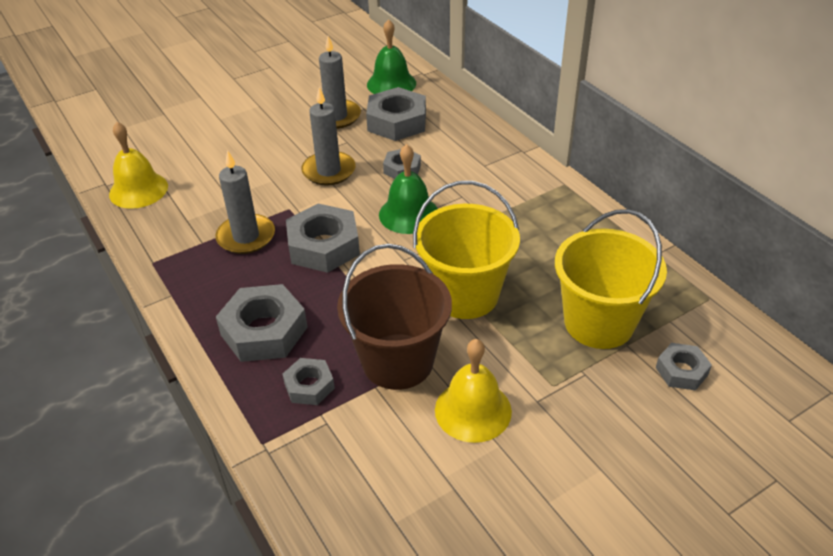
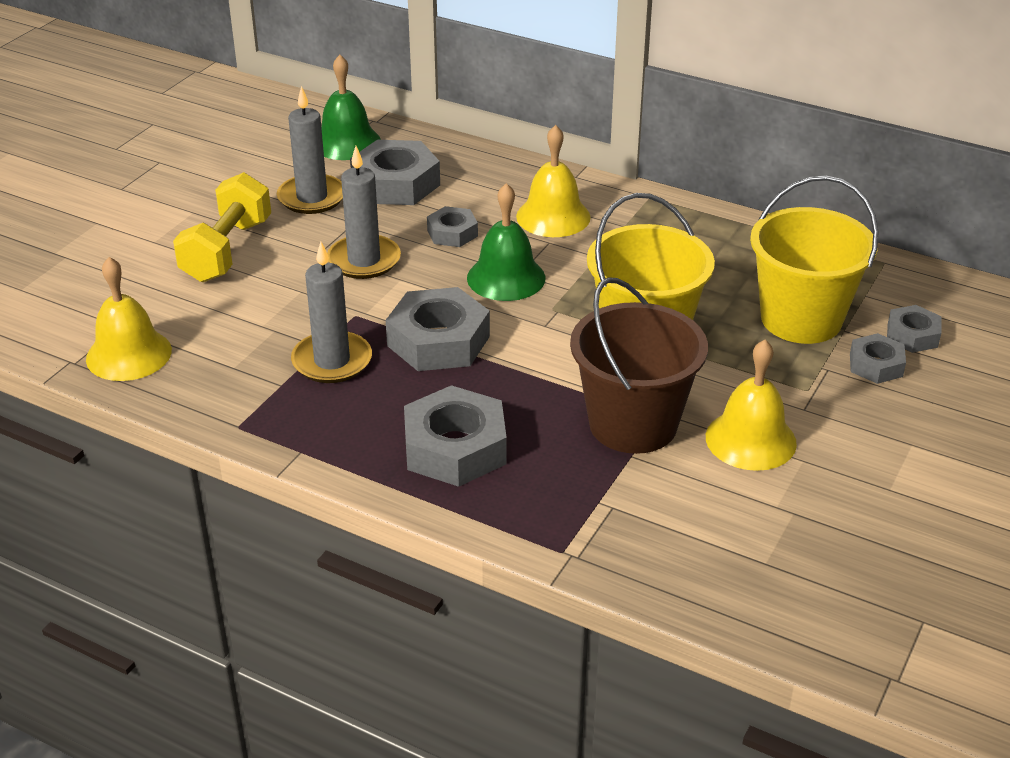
camera: 30 degrees left, 5 degrees down
grey nut [283,358,335,405] -> grey nut moved to [850,333,906,384]
none -> yellow dumbbell [173,172,271,282]
none -> yellow bell [516,125,591,237]

